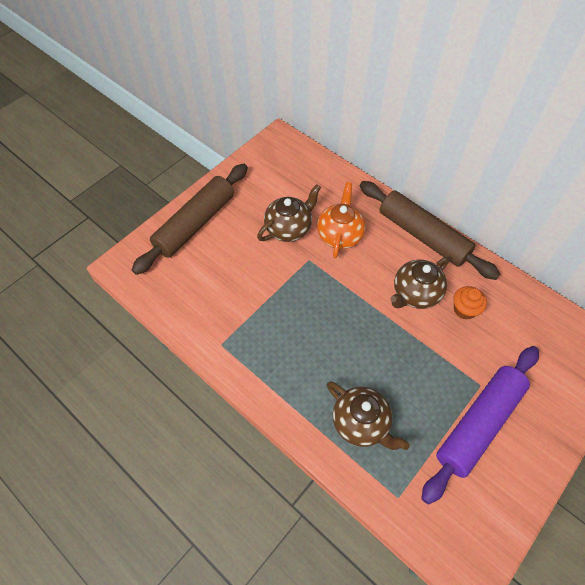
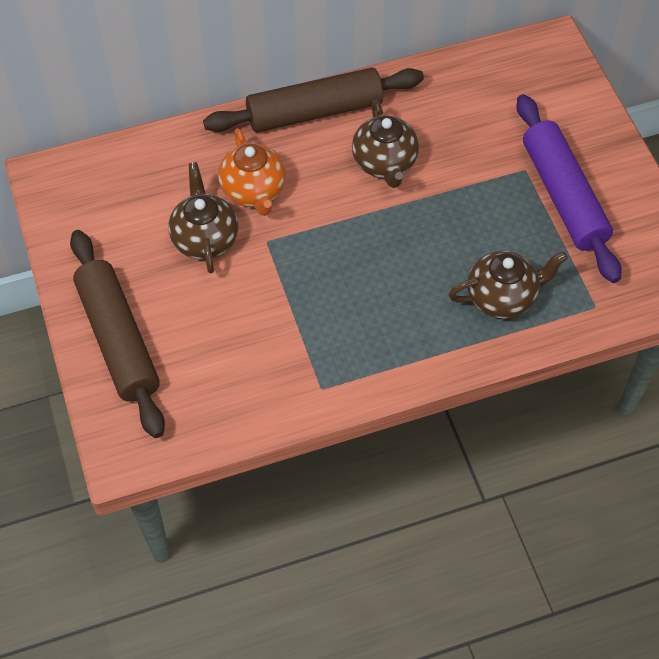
camera: 60 degrees left, 0 degrees up
orange teapot [317,182,366,258] -> orange teapot turned 150 degrees counterclockwise [218,128,286,216]
orange cupcake [453,286,487,320] -> none

